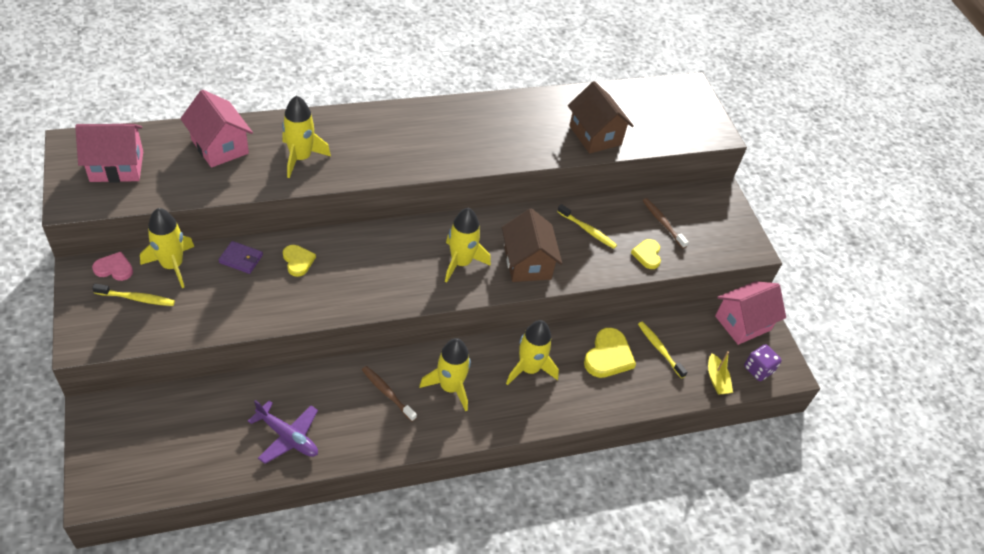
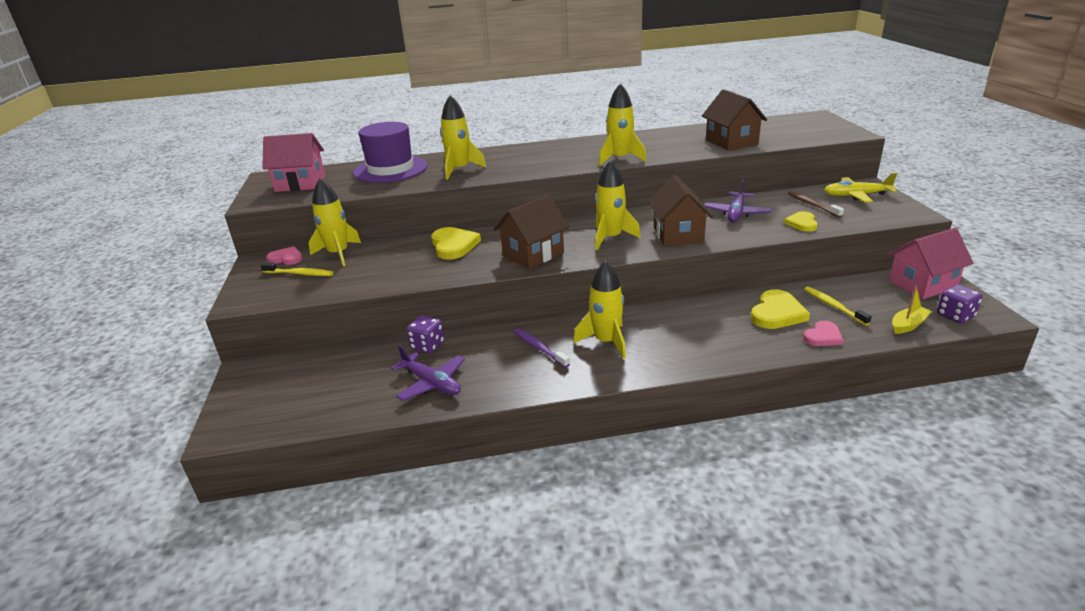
camera: 15 degrees right, 20 degrees down
pink house [180,90,253,168] -> purple hat [353,122,428,183]
purple wallet [218,241,263,274] -> none
yellow heart [283,245,316,277] -> yellow heart [431,227,481,260], size x1.60
brown toothbrush [362,366,417,422] -> purple toothbrush [514,328,570,368]
yellow rocket [506,320,559,385] -> yellow rocket moved to [599,83,646,166]
yellow toothbrush [557,204,617,249] -> purple plane [704,179,771,222]
yellow boat [708,351,733,395] -> yellow boat turned 120 degrees counterclockwise [892,286,932,334]
none -> purple dice [406,315,445,353]
none -> brown house [494,195,569,269]
none -> pink heart [803,321,843,346]
none -> yellow plane [824,173,897,202]

